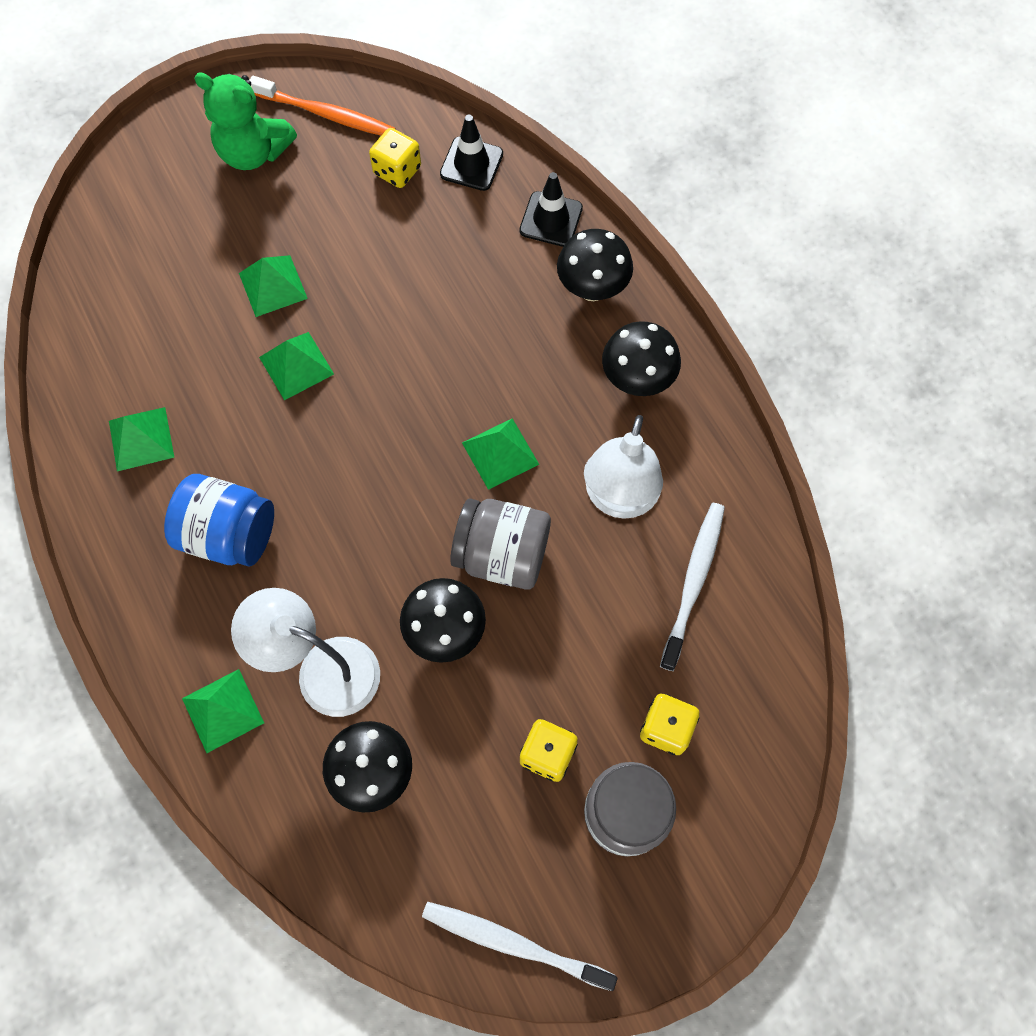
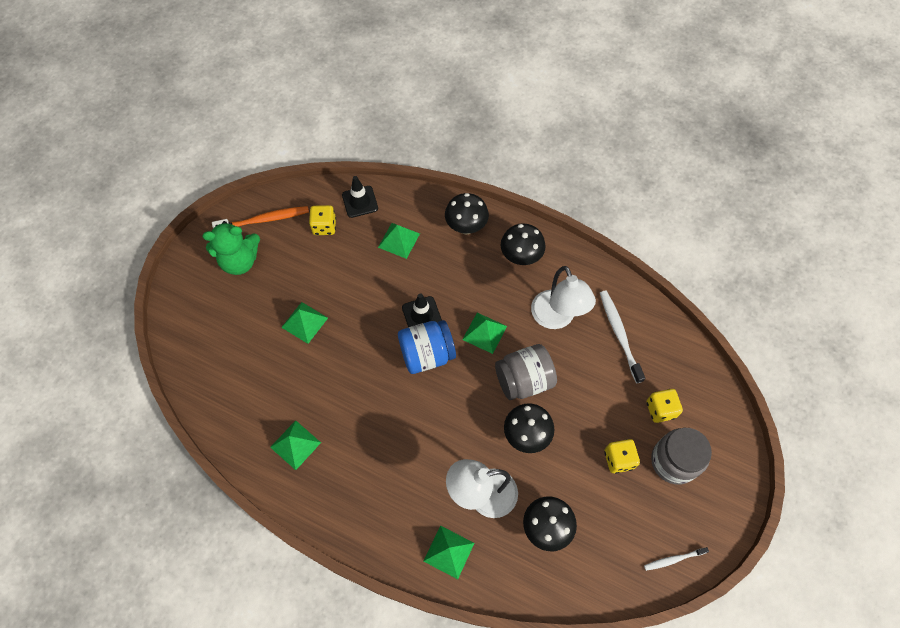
camera: 35 degrees left, 5 degrees down
blue jar [164,474,274,566] -> blue jar moved to [398,320,456,374]
green pyramid [259,332,334,400] -> green pyramid moved to [378,223,420,259]
white toothbrush [422,902,617,991] -> white toothbrush [644,547,709,571], size x0.57
black traffic cone [520,172,583,247] -> black traffic cone moved to [402,293,442,327]

